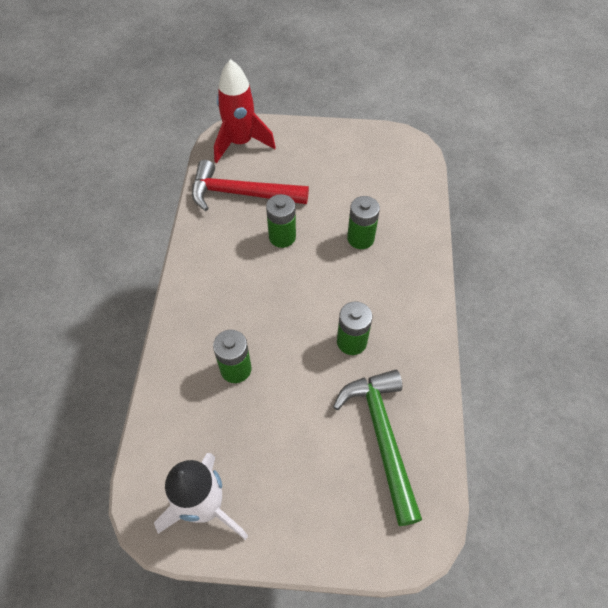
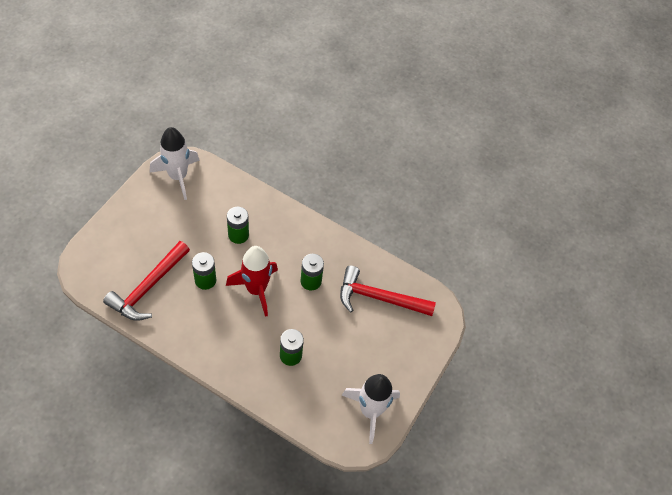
camera: 70 degrees left, 0 degrees up
red rocket [214,59,276,163] -> red rocket moved to [226,246,278,317]
green hammer [333,370,422,526] -> red hammer [340,266,436,316]
none -> white rocket [150,127,200,200]

